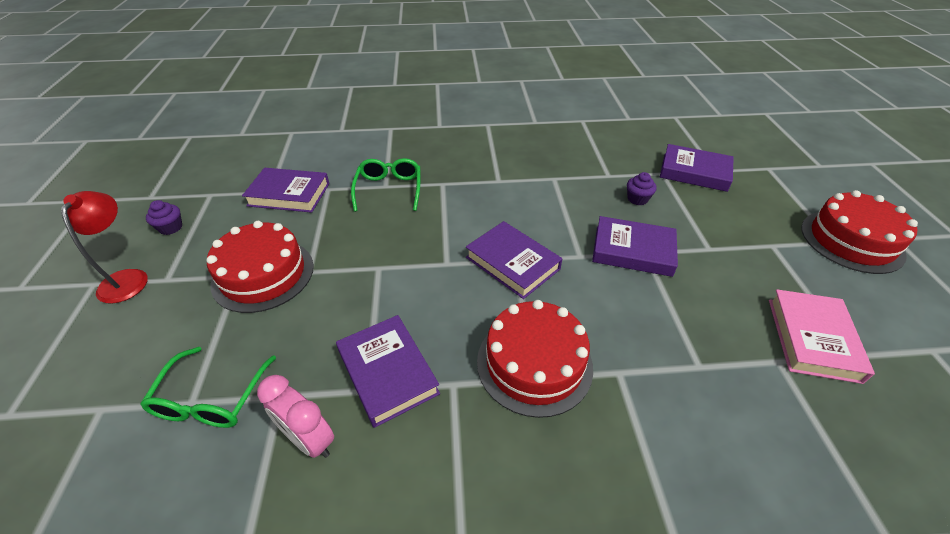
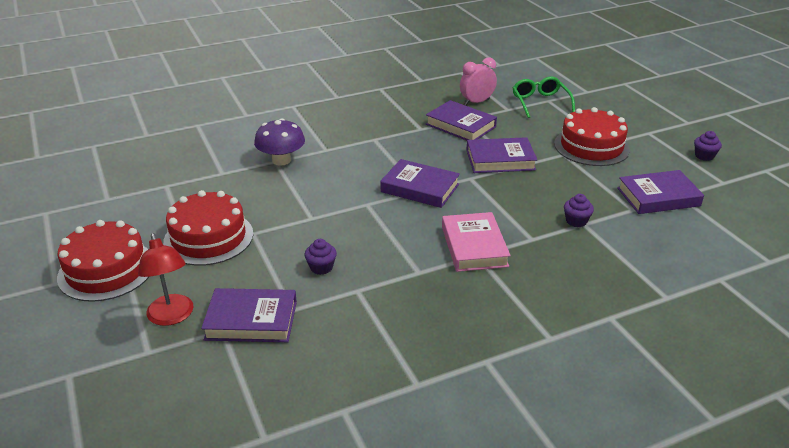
camera: 160 degrees right, 10 degrees down
red lamp [61,191,148,304] -> red lamp moved to [138,233,194,326]
pink clock [257,375,334,458] -> pink clock turned 45 degrees counterclockwise [460,57,497,105]
green glasses [351,158,420,212] -> purple cupcake [564,194,594,227]
red cake [477,300,593,418] -> red cake moved to [163,190,253,266]
purple book [592,216,678,277] -> purple book moved to [466,137,537,173]
pink book [769,289,875,384] -> pink book moved to [442,212,511,272]
none -> purple mushroom [254,118,305,166]

